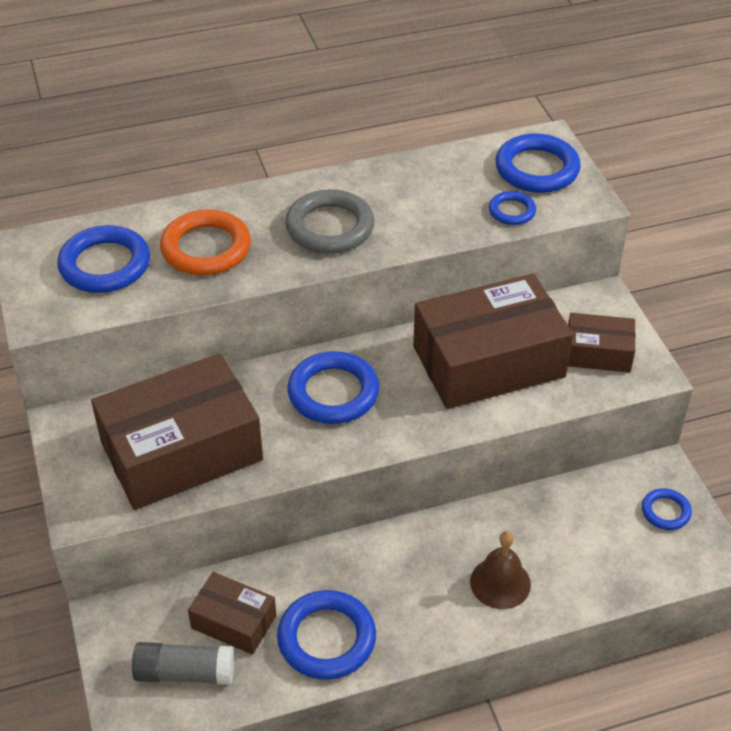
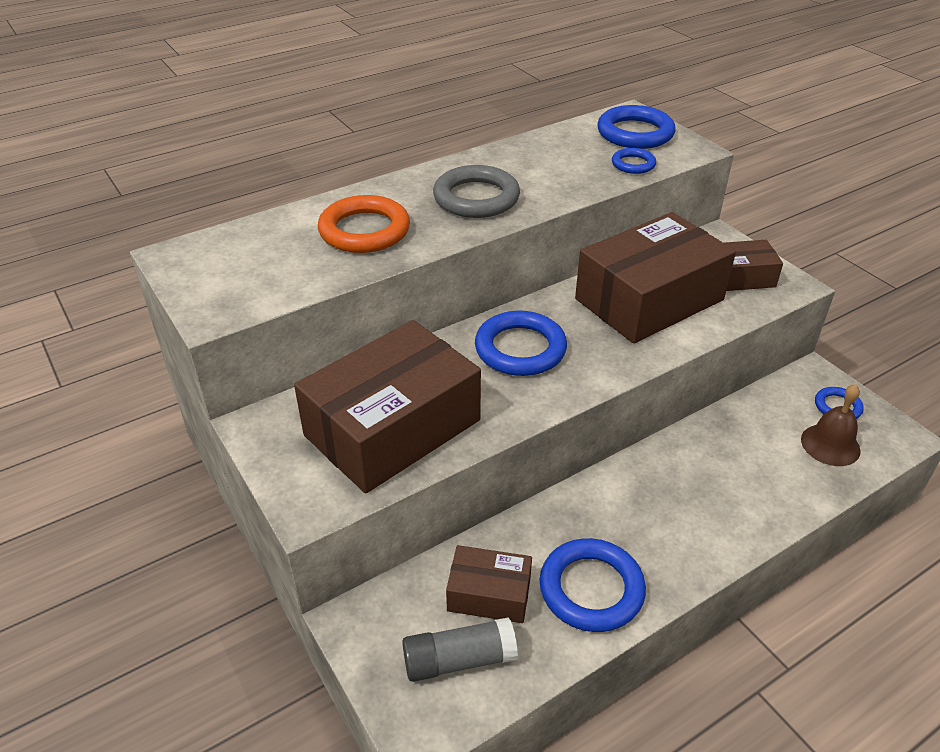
camera: 15 degrees left, 5 degrees down
blue ring [57,225,150,293] -> none
brown bell [470,531,531,609] -> brown bell moved to [801,384,861,466]

